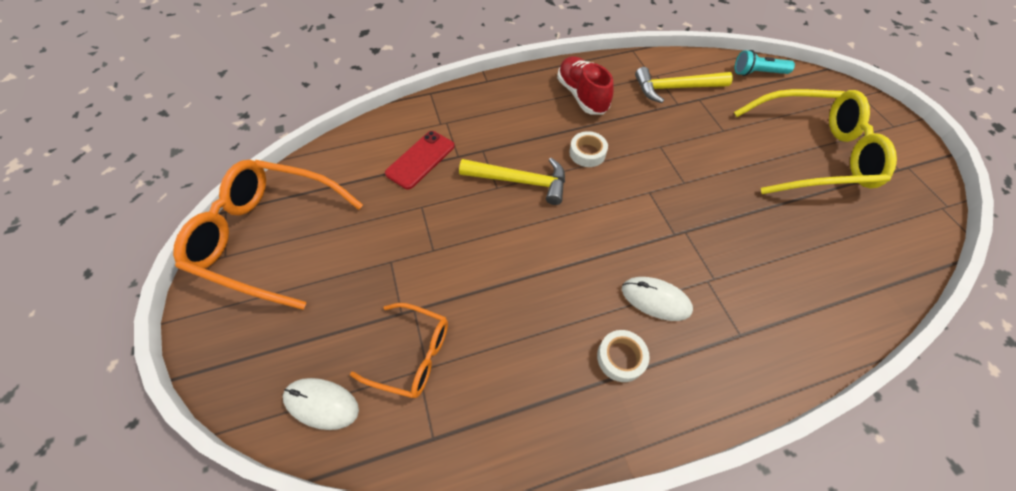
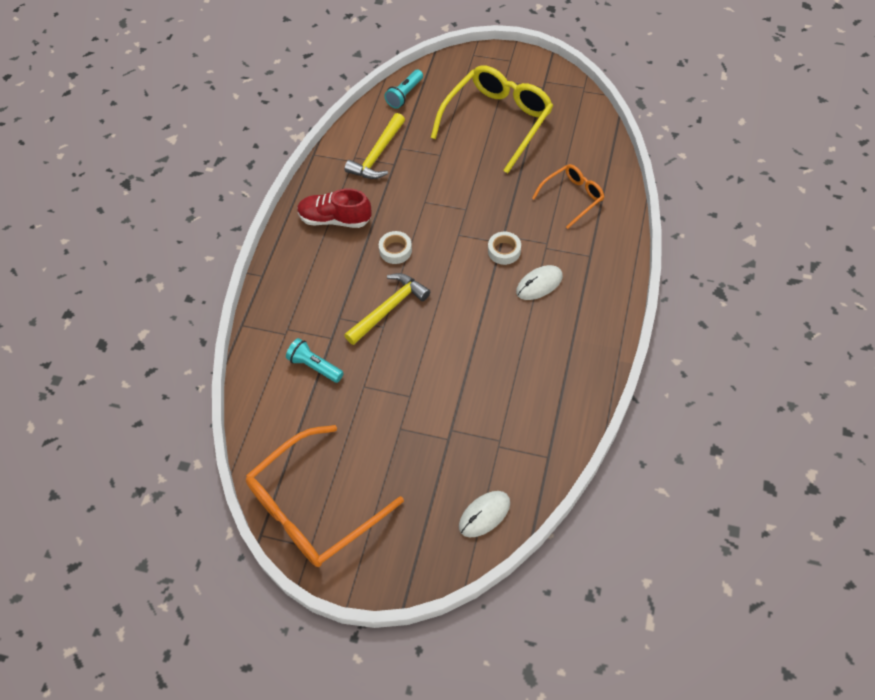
camera: 55 degrees left, 0 degrees up
orange glasses [350,303,448,398] -> orange glasses moved to [532,164,604,229]
red phone [385,131,455,189] -> turquoise flashlight [286,338,344,383]
white tape [597,330,650,382] -> white tape moved to [488,232,521,265]

